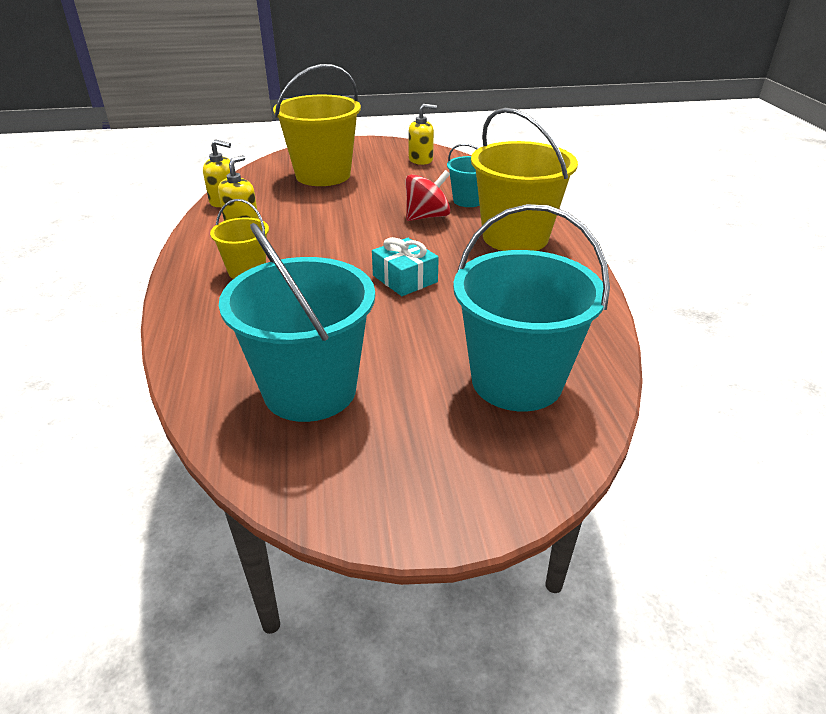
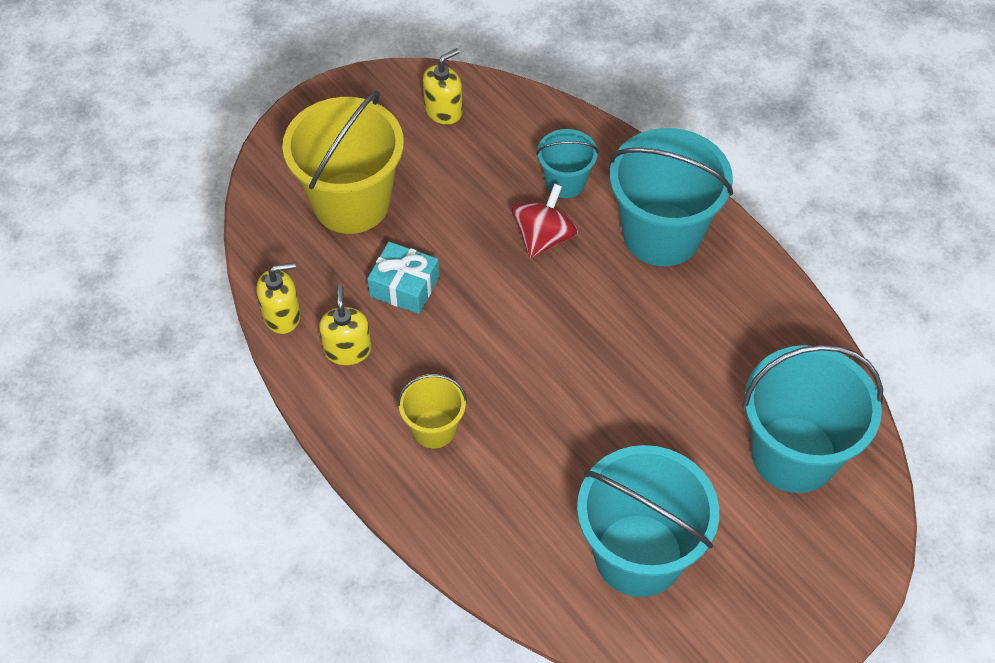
camera: 30 degrees left, 20 degrees up
turquoise gift [372,237,439,296] -> turquoise gift moved to [367,242,439,314]
yellow bucket [471,108,578,251] -> turquoise bucket [609,128,733,266]

